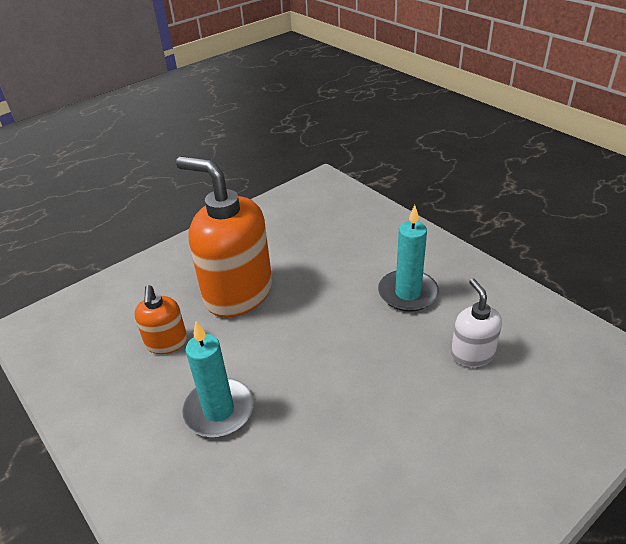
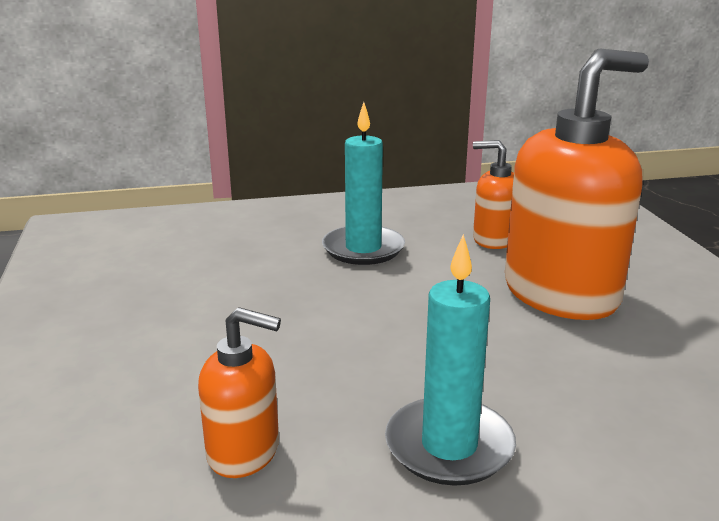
camera: 115 degrees right, 15 degrees down
white soap dispenser [451,279,502,367] -> orange soap dispenser [198,307,281,478]

